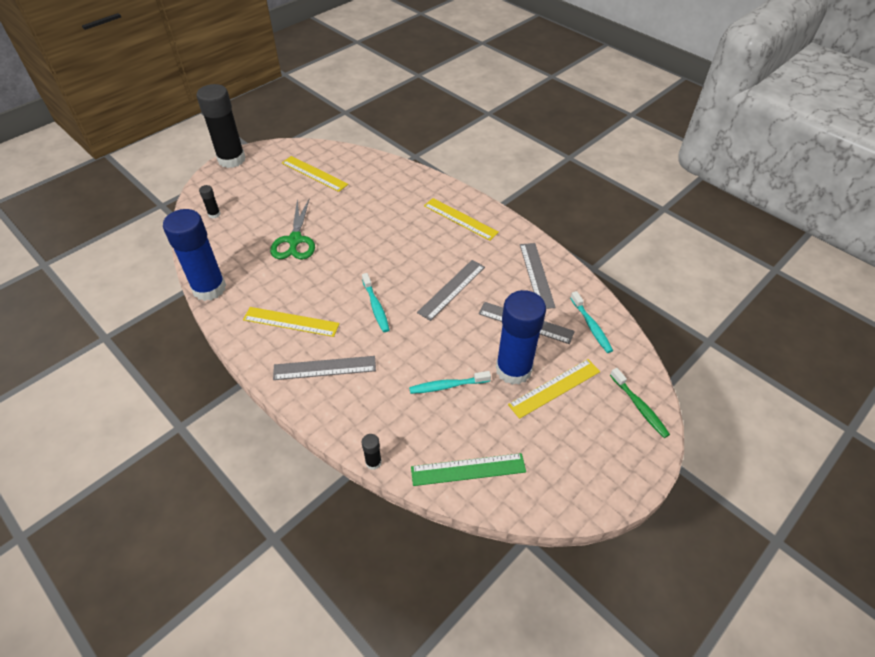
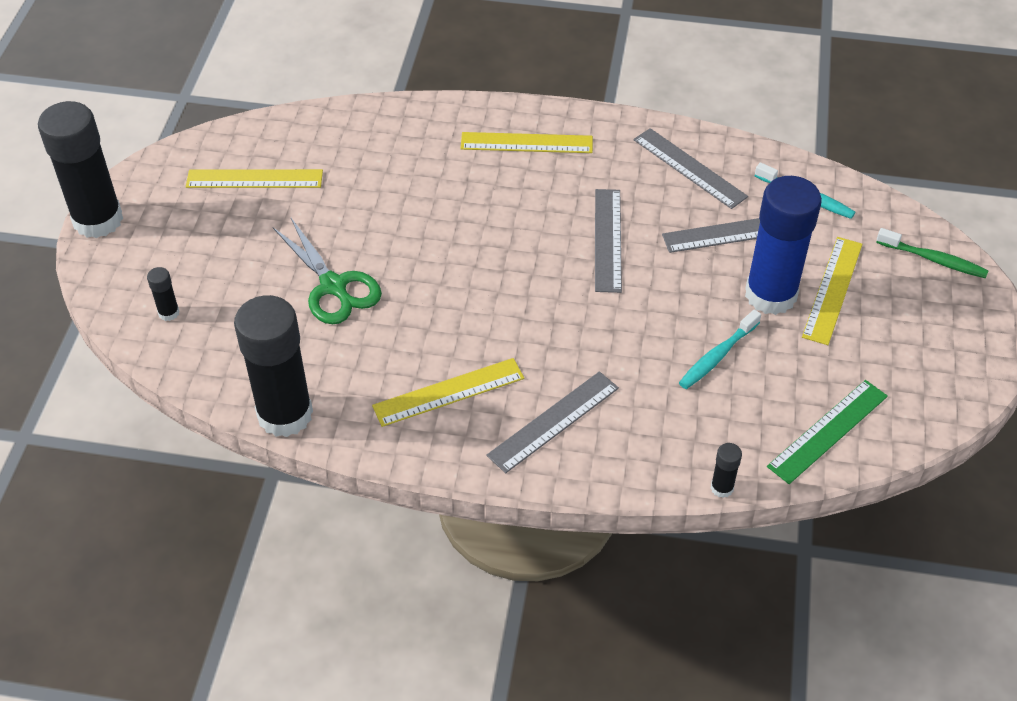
camera: 35 degrees left, 0 degrees up
blue glue stick [163,209,226,301] -> black glue stick [234,295,313,437]
turquoise toothbrush [362,273,389,332] -> none

